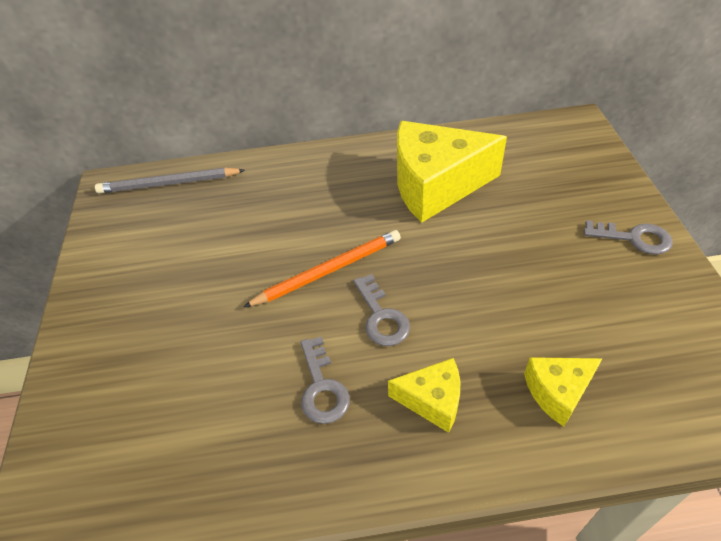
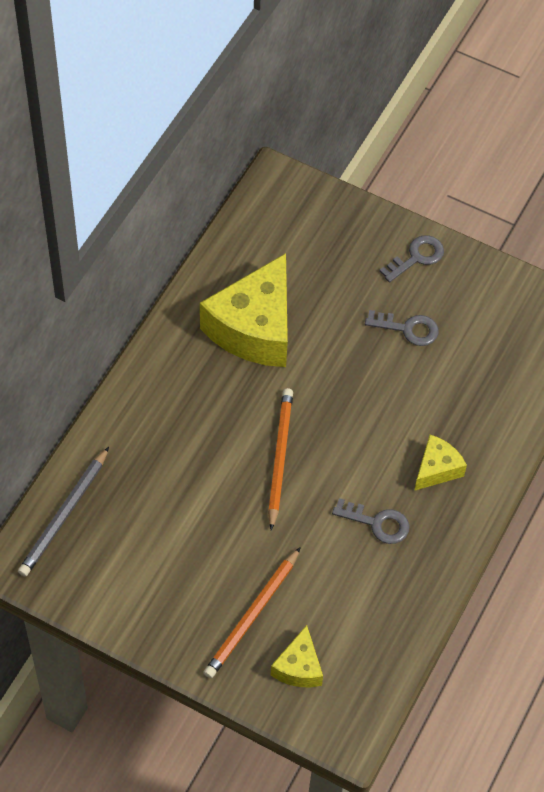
camera: 60 degrees left, 10 degrees up
grey key [354,274,410,346] -> grey key moved to [365,310,439,346]
yellow cheese [524,357,603,427] -> yellow cheese moved to [271,625,323,687]
none -> orange pencil [203,547,301,678]

